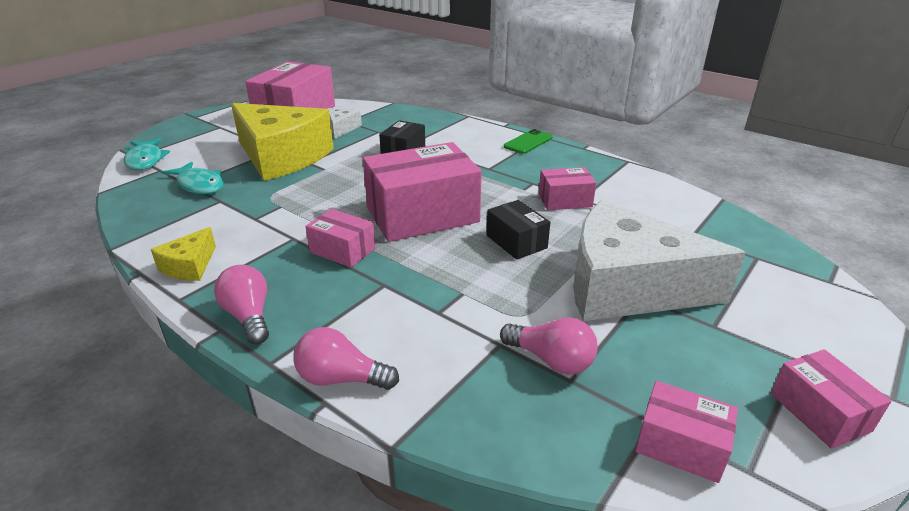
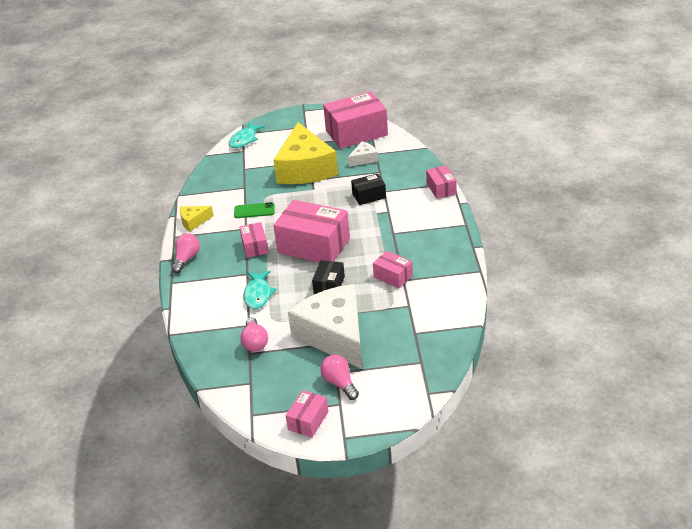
camera: 50 degrees right, 5 degrees up
turquoise fish [162,162,223,194] -> turquoise fish moved to [243,271,277,309]
pink light bulb [294,327,399,390] -> pink light bulb moved to [320,355,359,400]
green phone [504,129,553,154] -> green phone moved to [234,202,275,218]
pink box [635,381,738,483] -> pink box moved to [426,165,457,199]

